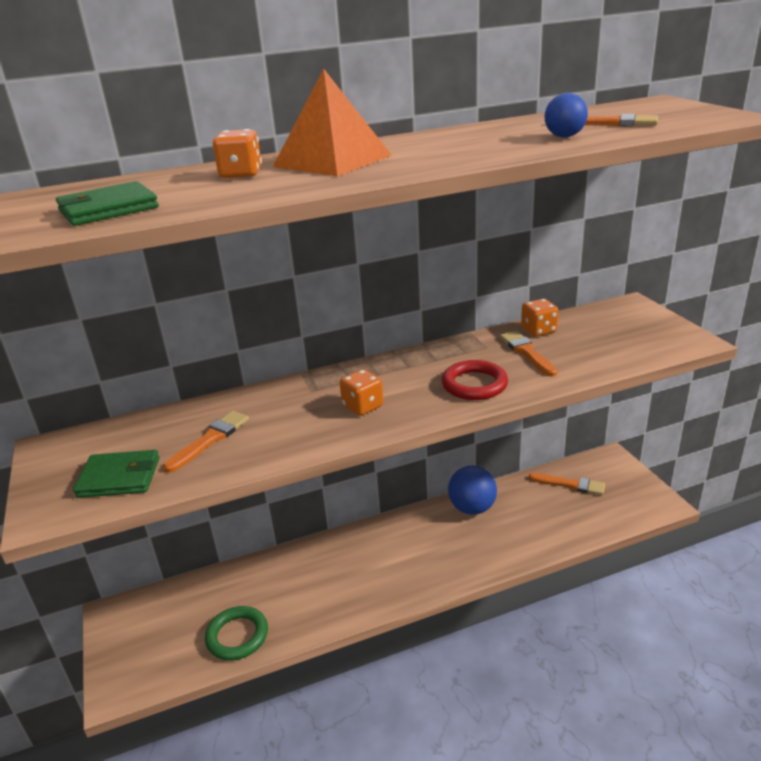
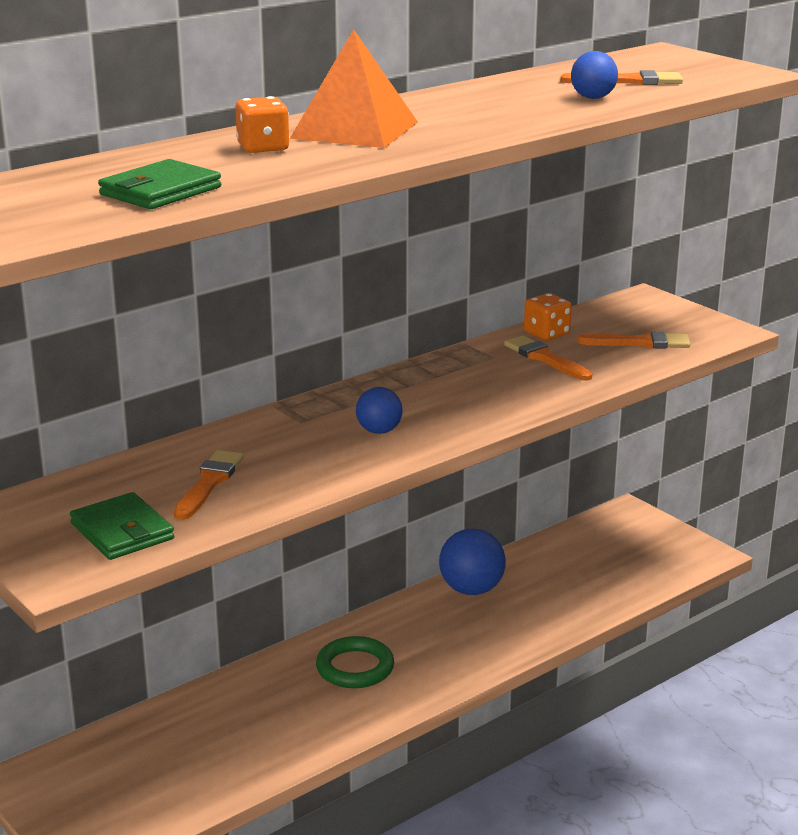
camera: 20 degrees left, 5 degrees down
green wallet [73,450,160,498] -> green wallet turned 75 degrees clockwise [70,492,174,560]
green ring [205,606,268,661] -> green ring moved to [316,636,394,688]
orange dice [340,369,383,416] -> blue ball [356,387,403,434]
red ring [442,360,508,400] -> none
orange brush [529,473,605,495] -> orange brush moved to [578,332,690,349]

